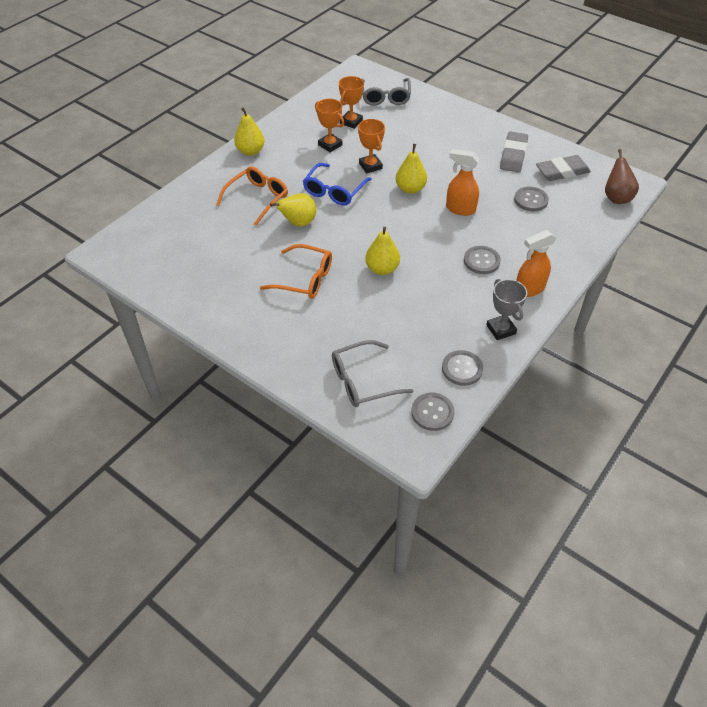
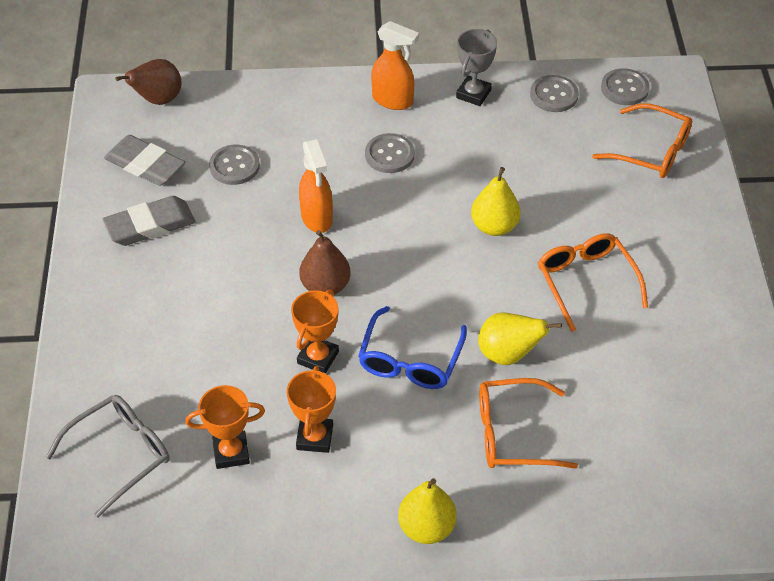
camera: 130 degrees left, 0 degrees up
blue glasses [303,163,372,205] -> blue glasses turned 120 degrees clockwise [358,306,467,389]
grey glasses [332,340,414,407] -> orange glasses [592,103,692,178]
yellow pear [396,144,427,194] -> brown pear [299,230,350,295]

